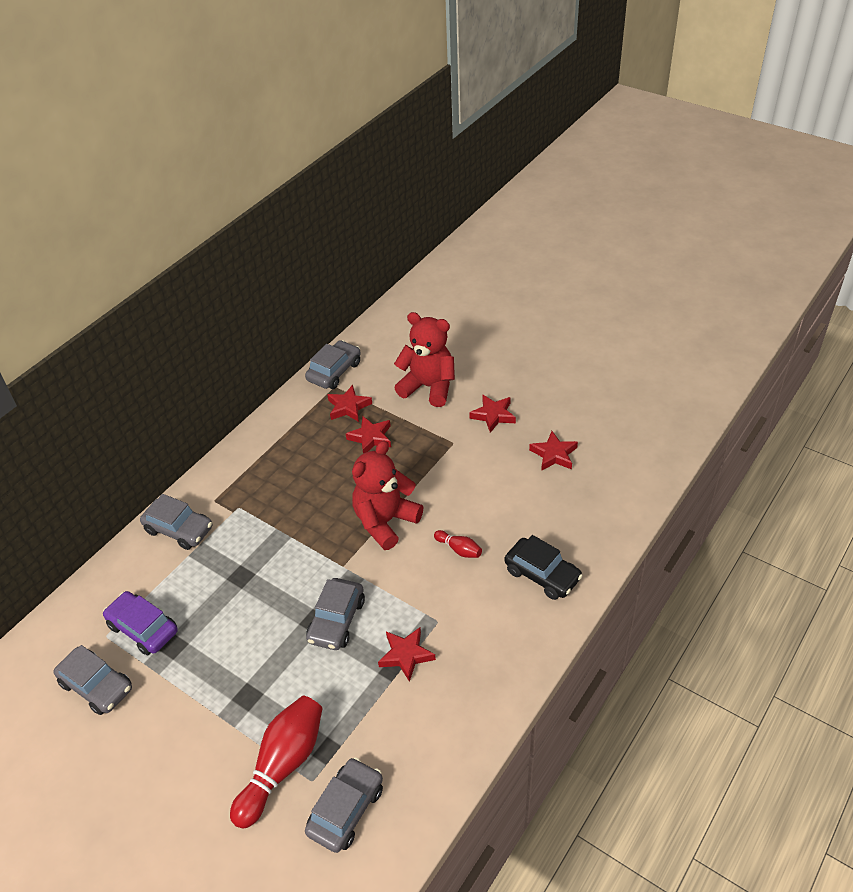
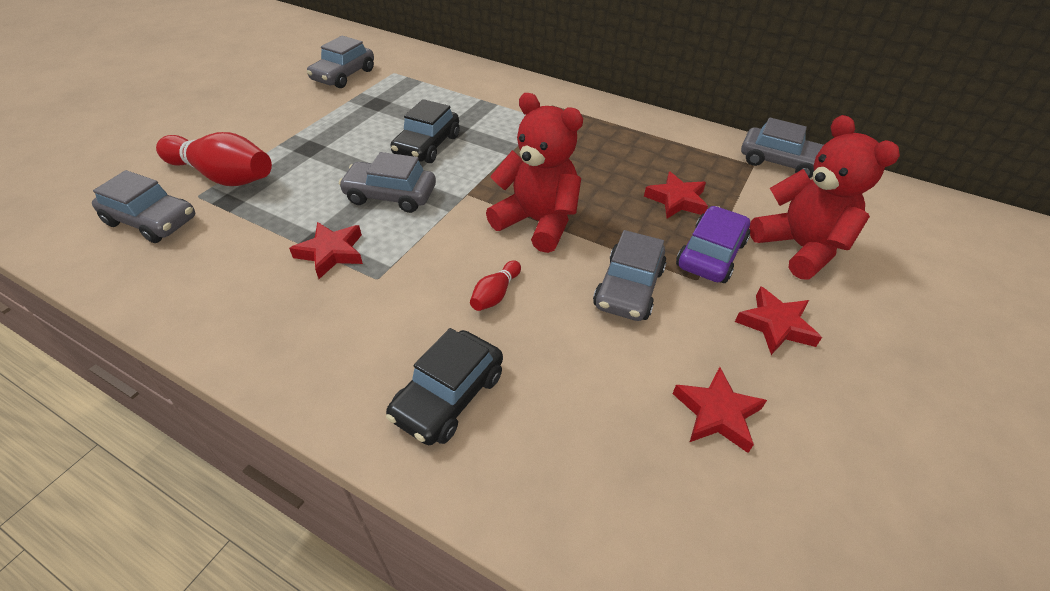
camera: 80 degrees right, 0 degrees up
purple car [103,591,178,655] -> purple car moved to [676,206,750,283]
grey car [140,494,213,550] -> grey car moved to [593,230,667,321]
red star [327,385,372,422] -> none
red teddy bear [394,312,455,407] -> red teddy bear turned 45 degrees counterclockwise [749,115,900,279]
none -> black car [390,99,459,163]

